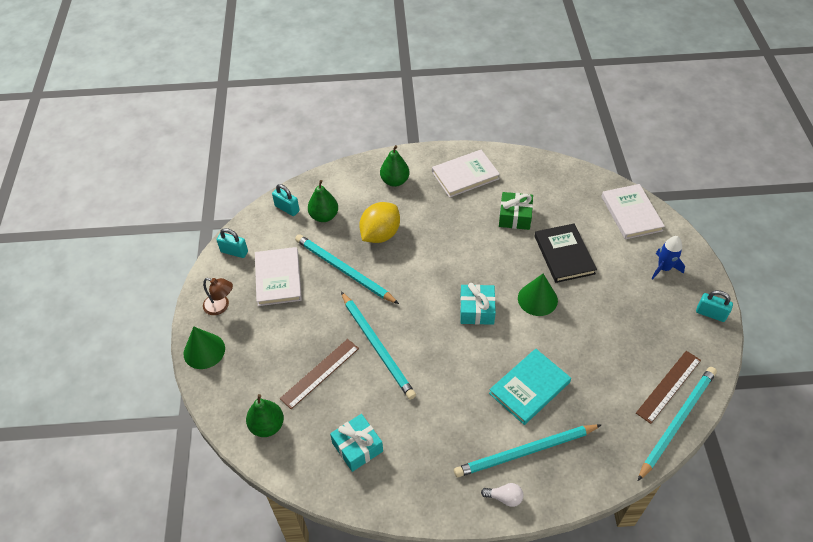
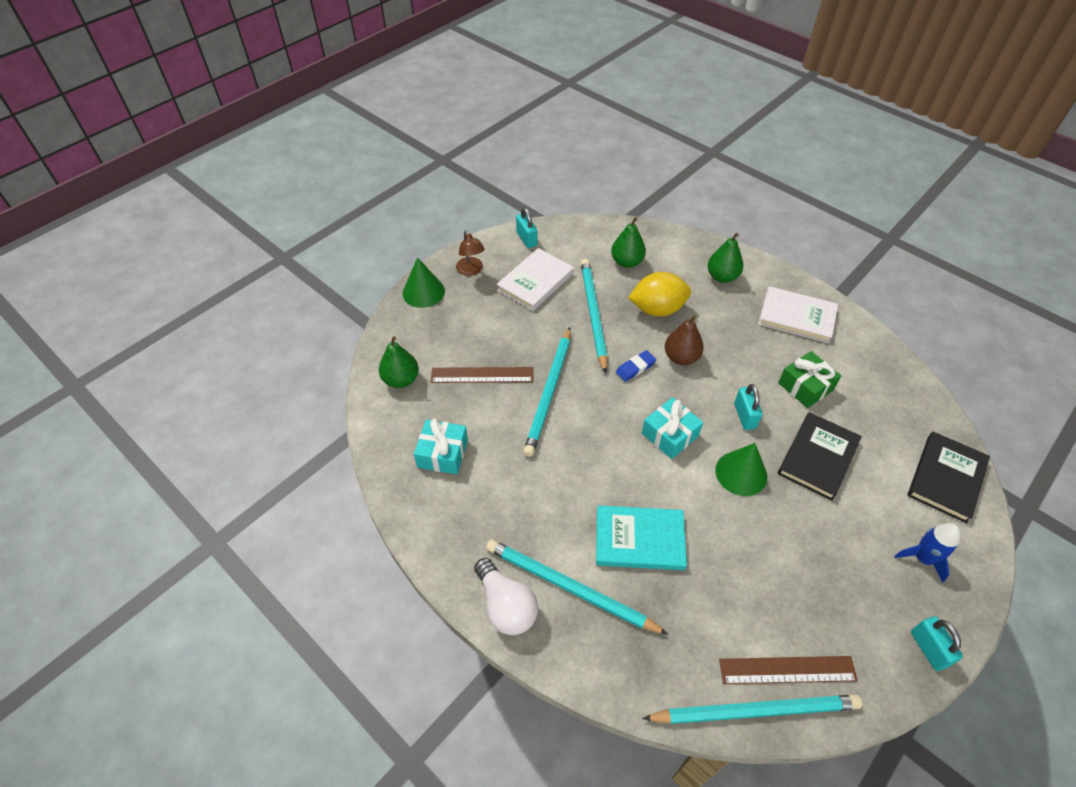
camera: 45 degrees right, 0 degrees up
turquoise padlock [272,184,299,216] -> turquoise padlock moved to [734,384,763,430]
white light bulb [481,483,523,507] -> white light bulb [474,558,538,635], size x1.78
white book [601,184,665,239] -> black book [908,432,990,523]
none -> blue eraser [616,350,656,382]
none -> brown pear [665,315,704,365]

